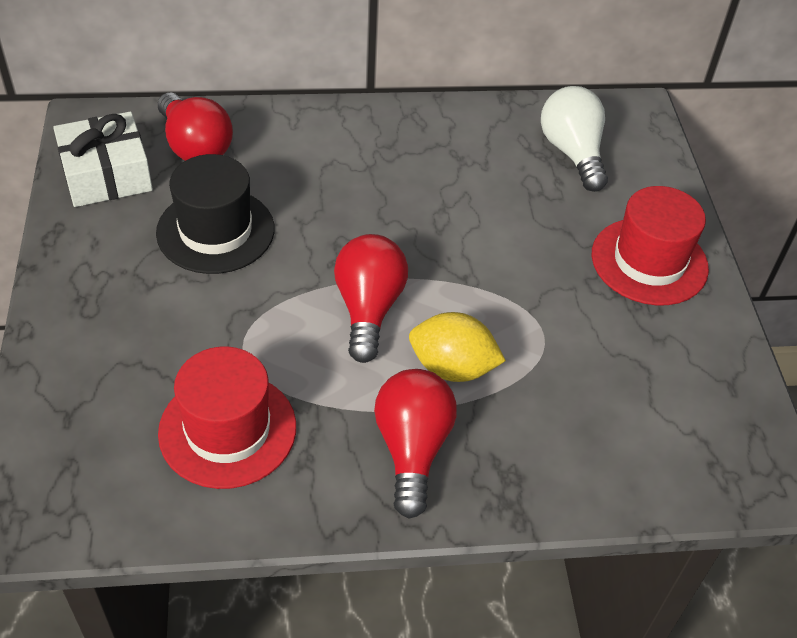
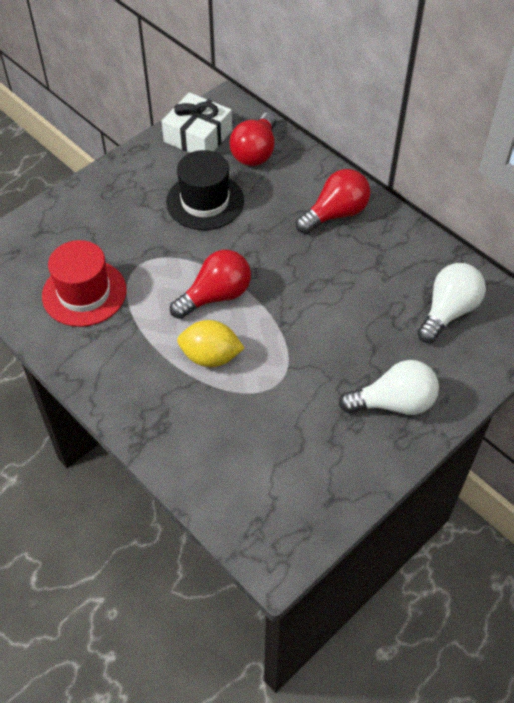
camera: 55 degrees right, 5 degrees up
red light bulb [374,369,457,519] -> red light bulb moved to [296,169,370,234]
yellow lemon [409,312,506,382] -> yellow lemon turned 60 degrees counterclockwise [177,320,245,367]
red hat [592,186,709,305] -> white light bulb [339,360,439,415]

